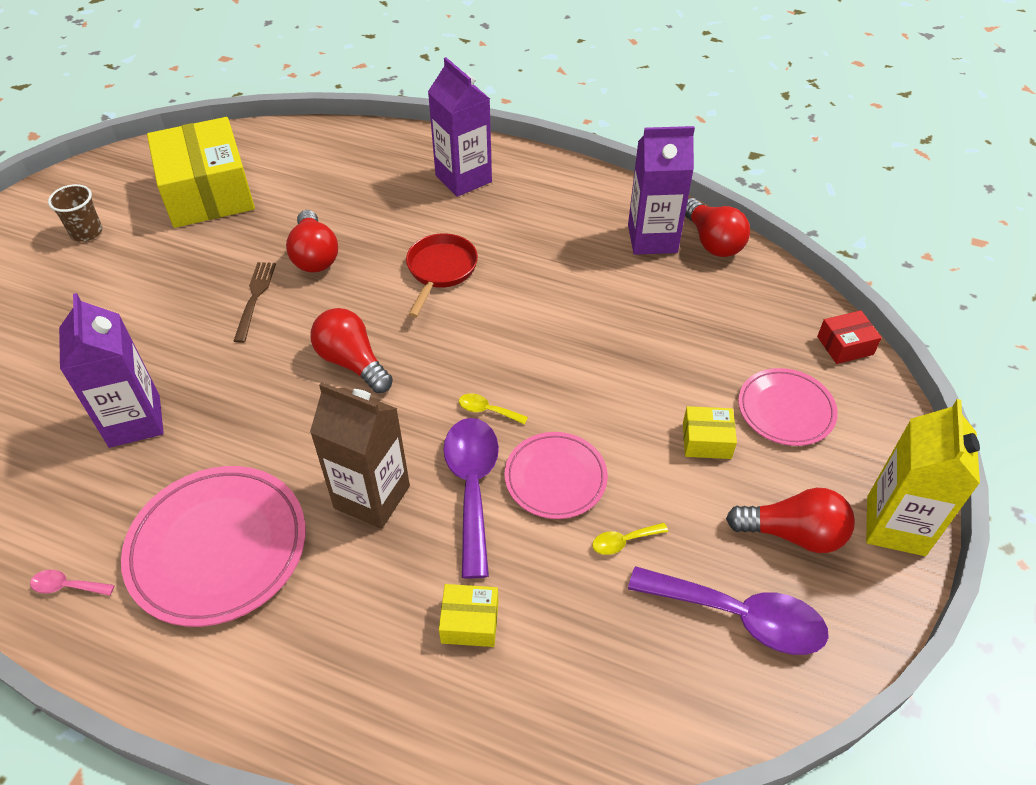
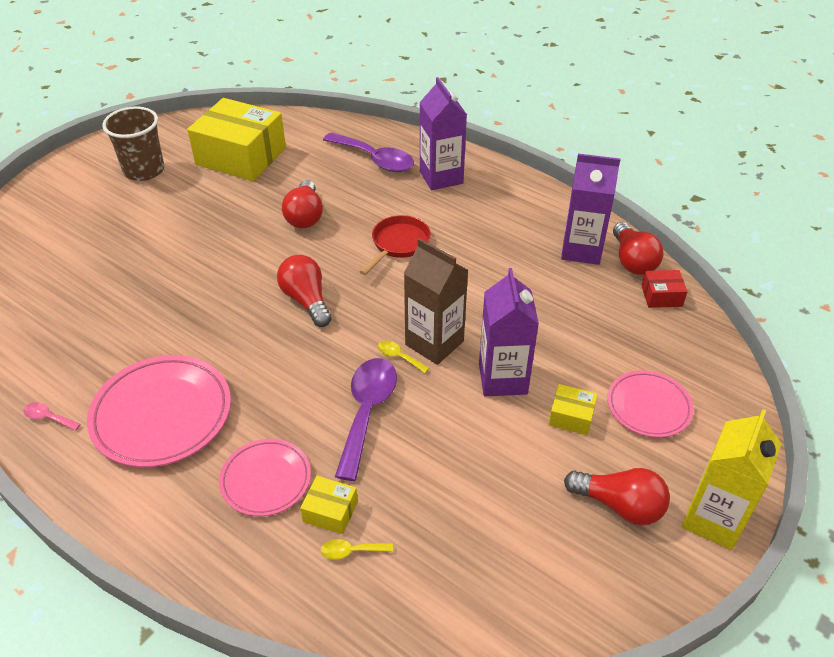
camera: 15 degrees right, 5 degrees down
brown cup [48,184,102,242] -> brown cup [102,107,164,181], size x1.67
purple carton [59,293,164,448] -> purple carton moved to [479,268,539,396]
yellow box [147,117,255,228] -> yellow box turned 60 degrees counterclockwise [187,98,286,181]
brown fork [234,262,276,343] -> none
brown carton [310,382,410,529] -> brown carton moved to [404,238,468,365]
pink plate [504,432,608,519] -> pink plate moved to [219,439,311,516]
yellow spoon [592,523,668,555] -> yellow spoon moved to [321,539,393,560]
purple spoon [628,566,829,655] -> purple spoon moved to [323,133,414,172]
red box [817,310,882,364] -> red box moved to [641,270,687,308]

